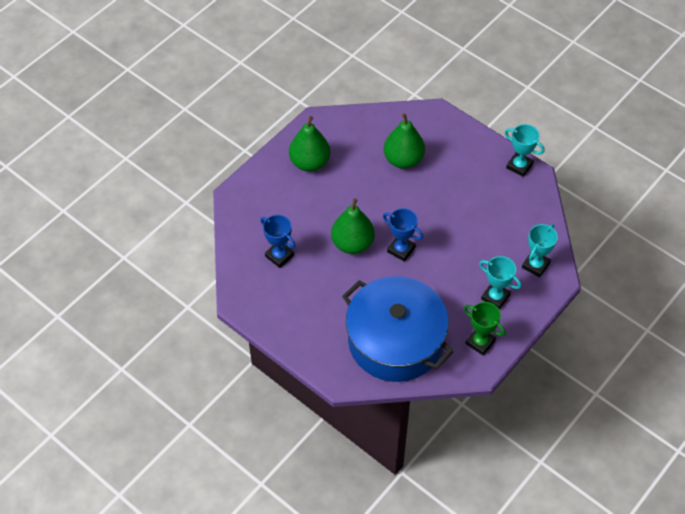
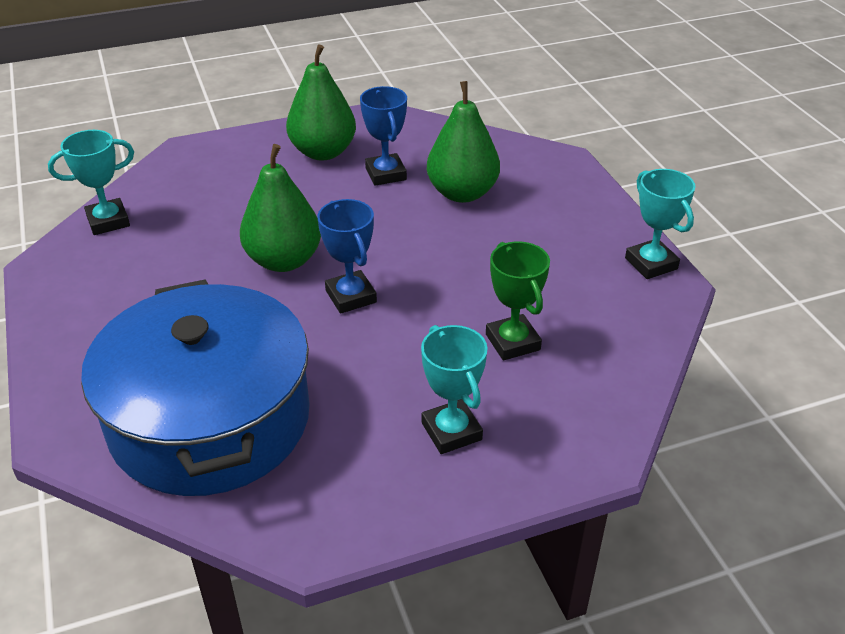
camera: 30 degrees right, 15 degrees down
blue trophy [260,215,296,268] -> blue trophy moved to [360,86,407,186]
green trophy [464,302,506,355] -> green trophy moved to [486,241,550,361]
turquoise trophy [522,224,558,277] -> turquoise trophy moved to [48,130,134,235]

